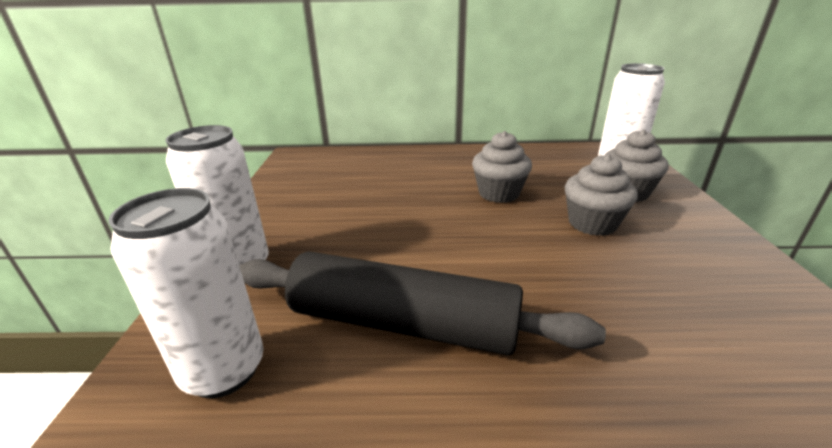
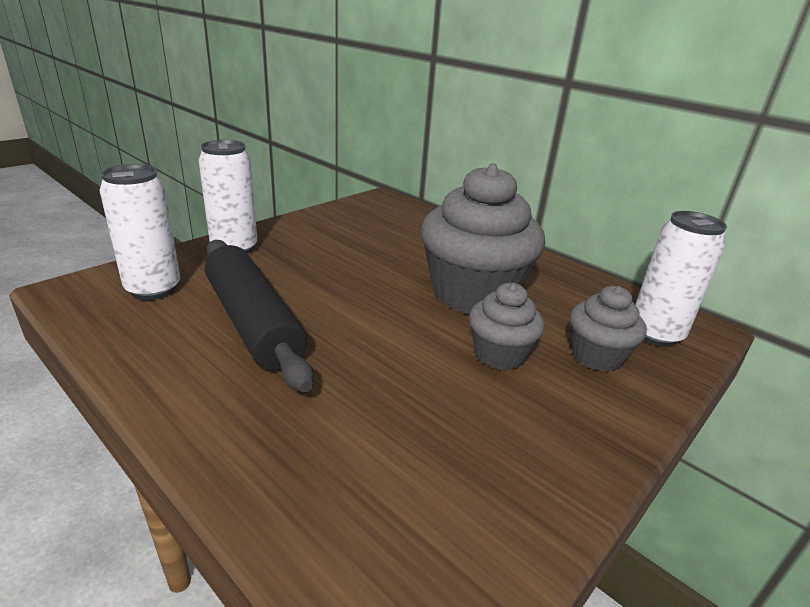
camera: 40 degrees right, 0 degrees up
grey cupcake [472,131,532,203] -> grey cupcake [421,163,545,314], size x1.91

